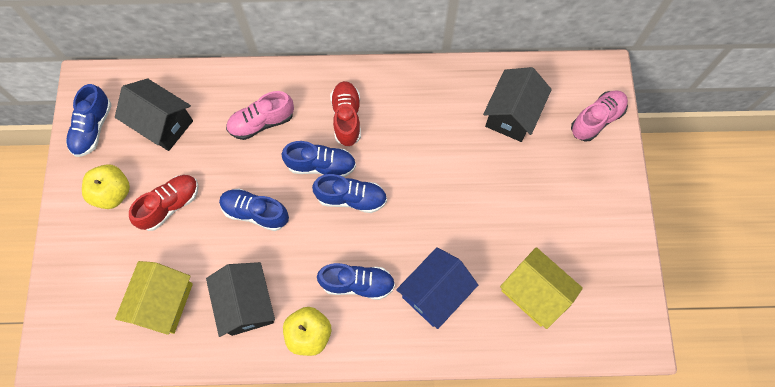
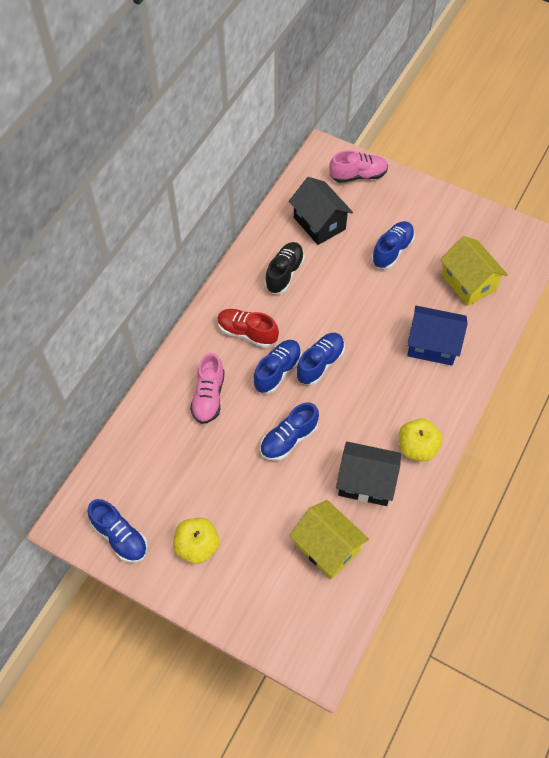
camera: 60 degrees left, 10 degrees down
black house [115,78,193,151] -> none
red shoe [129,175,199,231] -> none
blue shoe [317,263,395,300] -> blue shoe moved to [371,221,415,269]
blue house [396,247,478,329] -> blue house turned 60 degrees counterclockwise [407,306,468,366]
yellow house [500,247,583,329] -> yellow house turned 75 degrees clockwise [440,236,508,306]
pink shoe [571,90,628,142] -> pink shoe turned 90 degrees clockwise [329,150,388,183]
none -> black shoe [265,242,305,294]

